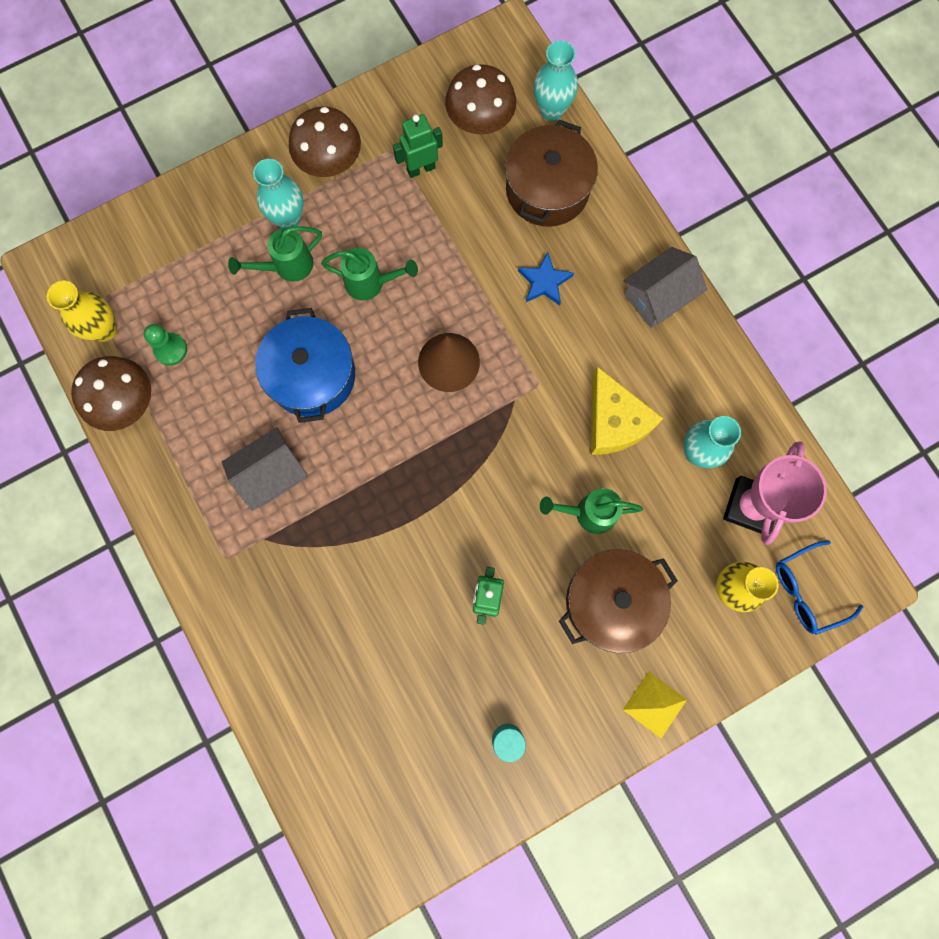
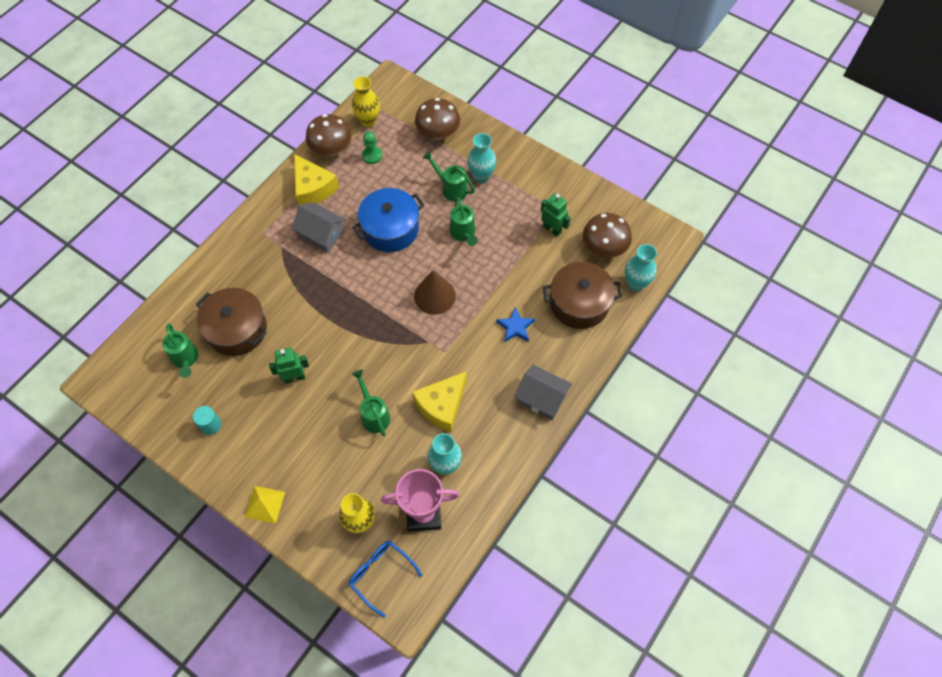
camera: 65 degrees right, 15 degrees down
brown mushroom [289,106,361,177] -> brown mushroom moved to [415,98,460,140]
brown pot [559,549,678,653] -> brown pot moved to [196,288,267,356]
none -> green watering can [162,323,198,378]
none -> yellow cheese [294,154,339,205]

